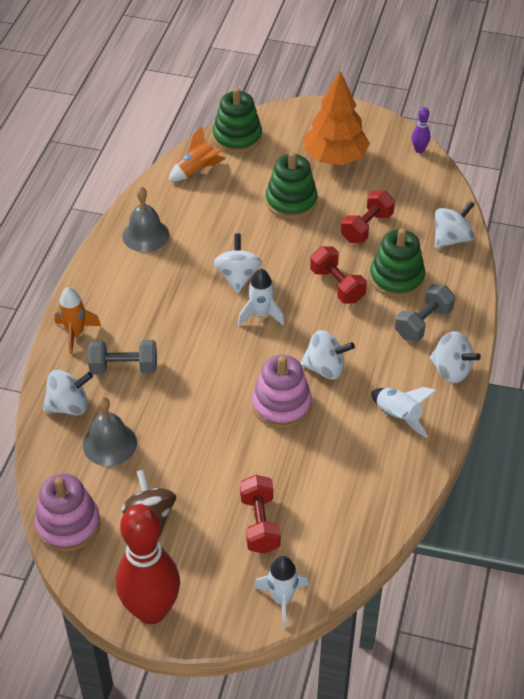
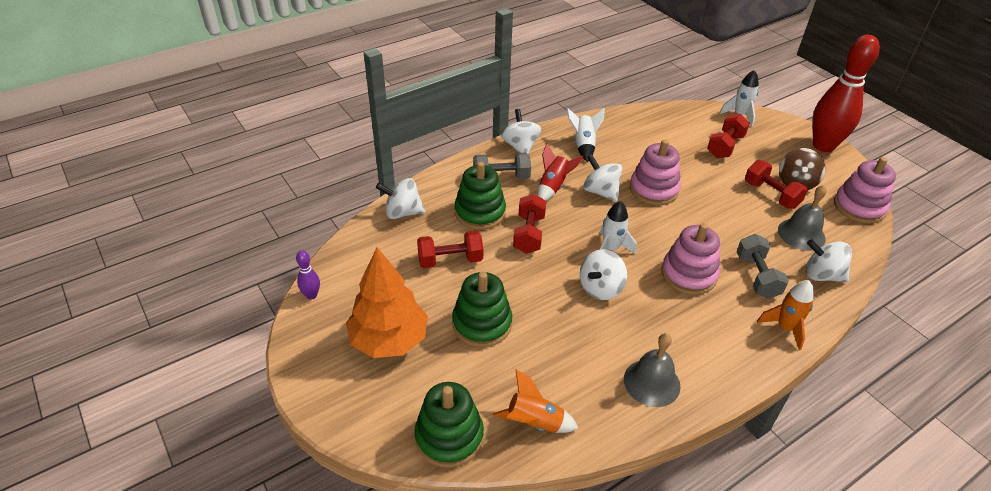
camera: 140 degrees left, 5 degrees down
grey dumbbell [88,340,157,374] -> grey dumbbell turned 45 degrees clockwise [736,234,789,299]
none -> red rocket [538,144,583,201]
none -> pink stacking toy [661,223,720,295]
none -> red dumbbell [745,160,808,209]

